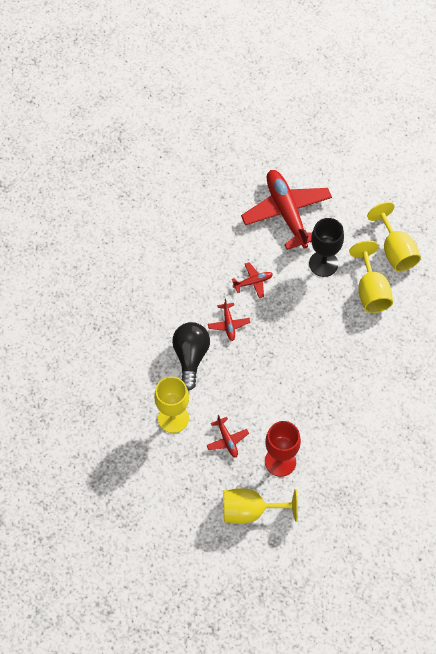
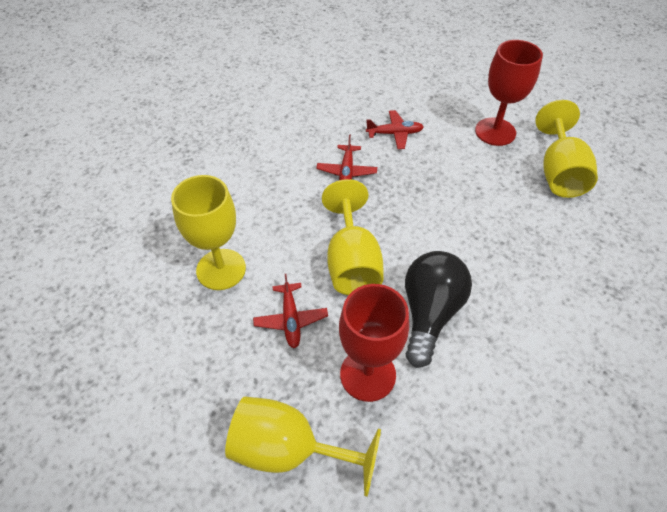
camera: 15 degrees right, 10 degrees down
black light bulb [172,322,210,391] -> black light bulb moved to [405,251,472,368]
red plane [241,170,332,250] -> none
black goblet [309,218,344,277] -> red goblet [475,40,543,146]
yellow goblet [367,202,421,272] -> yellow goblet moved to [322,179,384,295]

